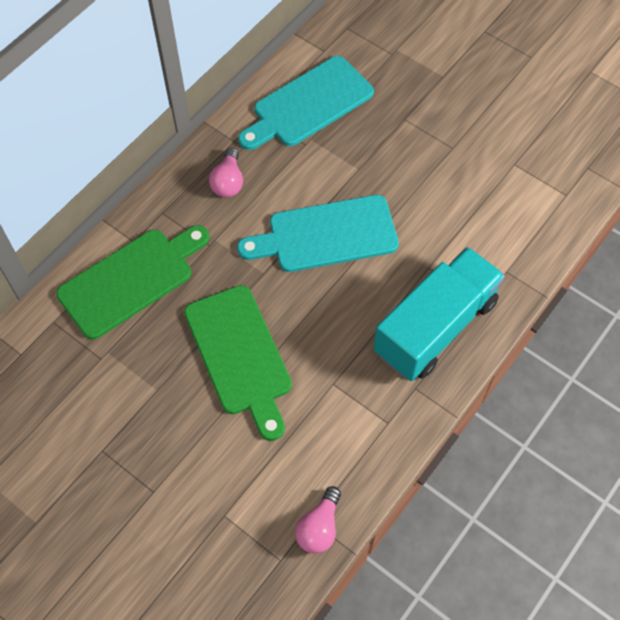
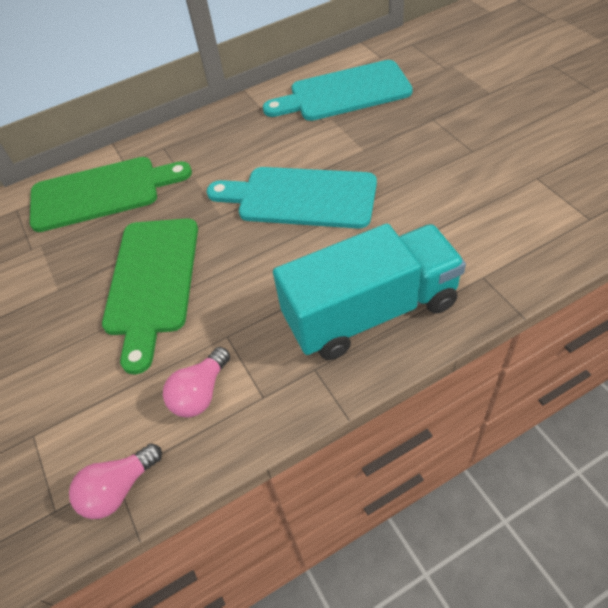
camera: 30 degrees right, 10 degrees down
pink light bulb [209,148,243,198] -> pink light bulb moved to [163,347,230,417]

